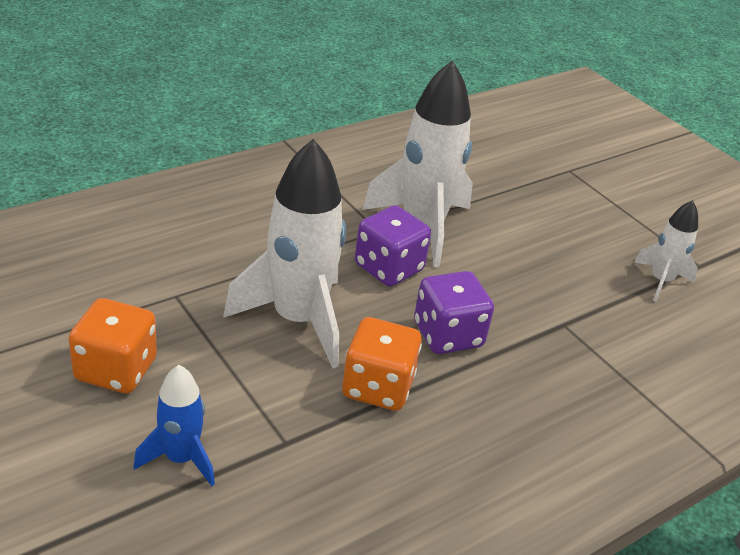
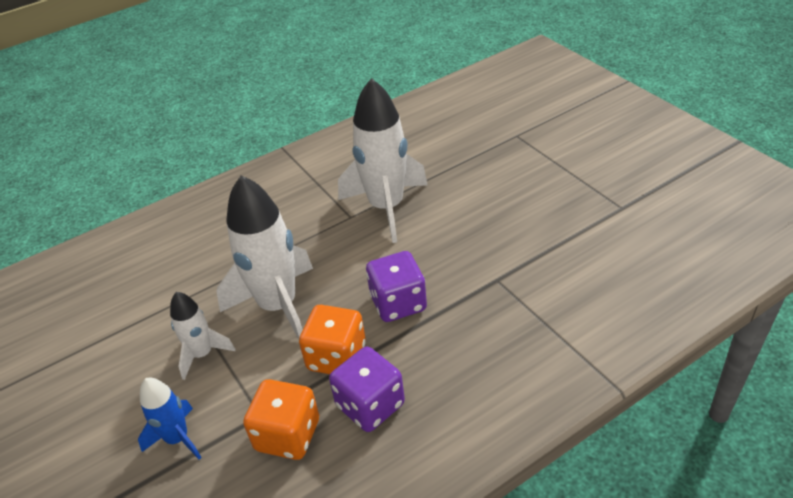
camera: 10 degrees right, 5 degrees up
orange dice [69,298,157,394] -> orange dice moved to [243,379,319,460]
purple dice [355,205,431,287] -> purple dice moved to [329,347,405,432]
white rocket [634,200,698,301] -> white rocket moved to [170,292,235,380]

